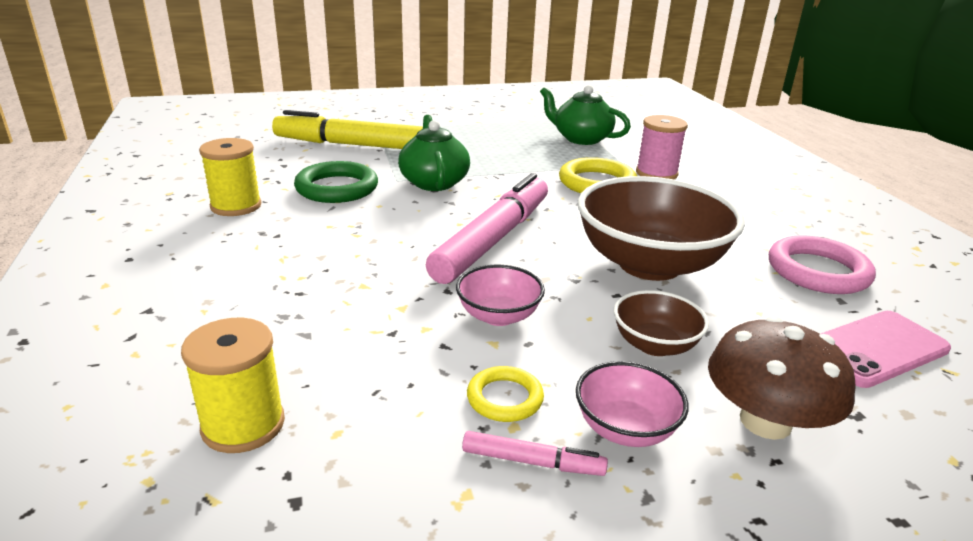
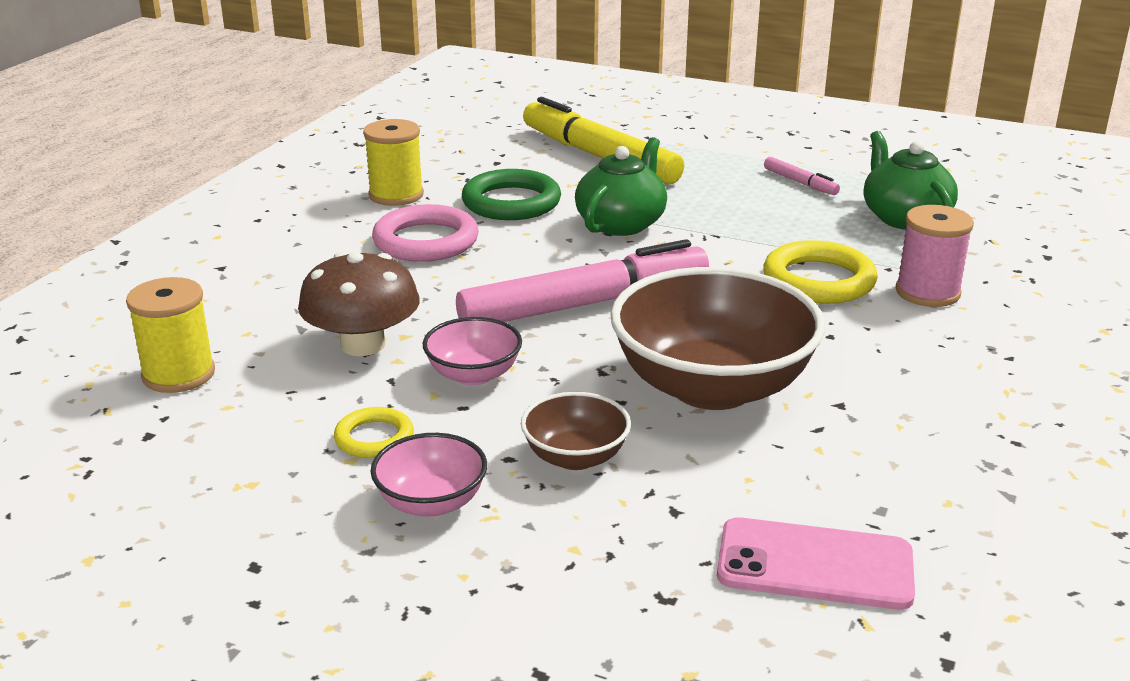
camera: 40 degrees right, 0 degrees up
pink marker [462,431,608,476] -> pink marker moved to [764,157,840,195]
brown mushroom [708,316,856,440] -> brown mushroom moved to [298,252,420,356]
pink ring [769,235,876,294] -> pink ring moved to [372,204,479,262]

